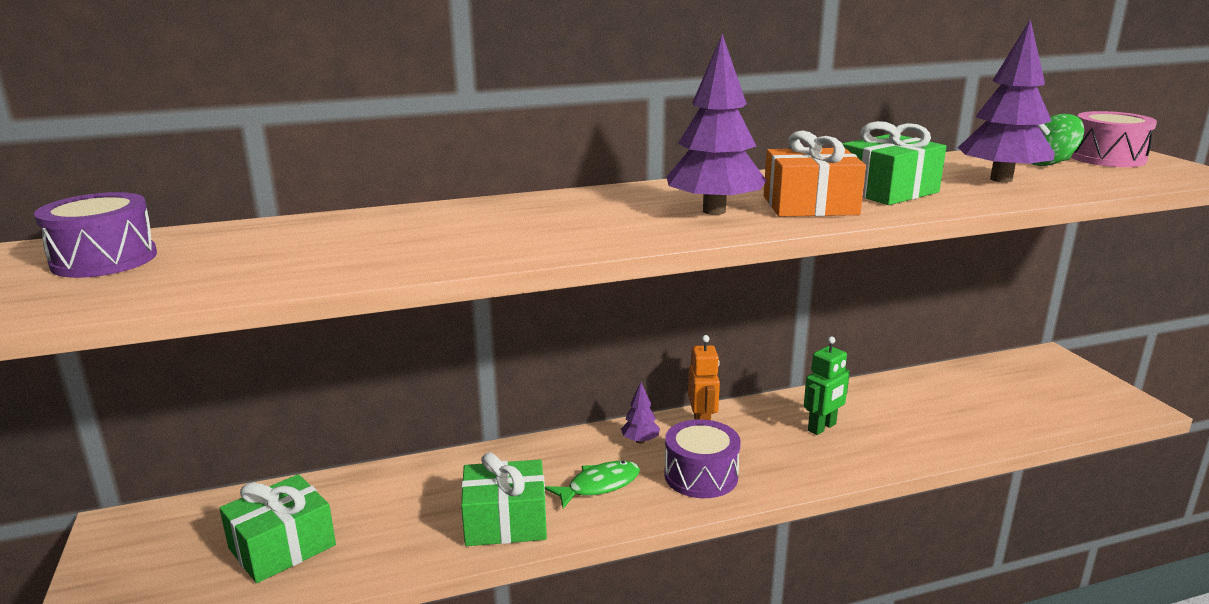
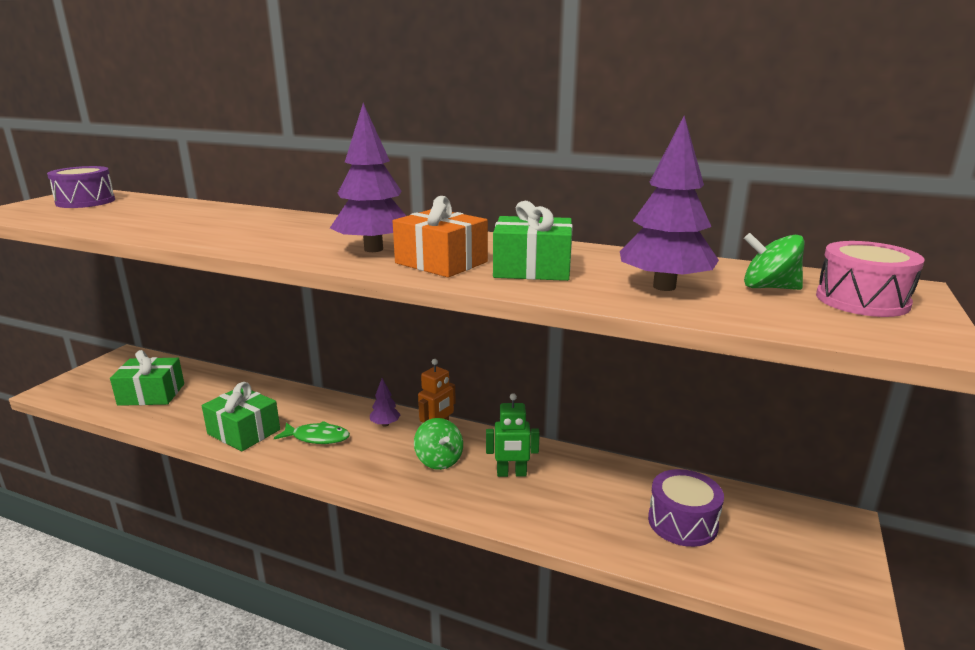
camera: 40 degrees right, 0 degrees up
purple drum [664,419,741,498] -> purple drum moved to [648,469,724,547]
none -> green spinning top [414,418,463,470]

